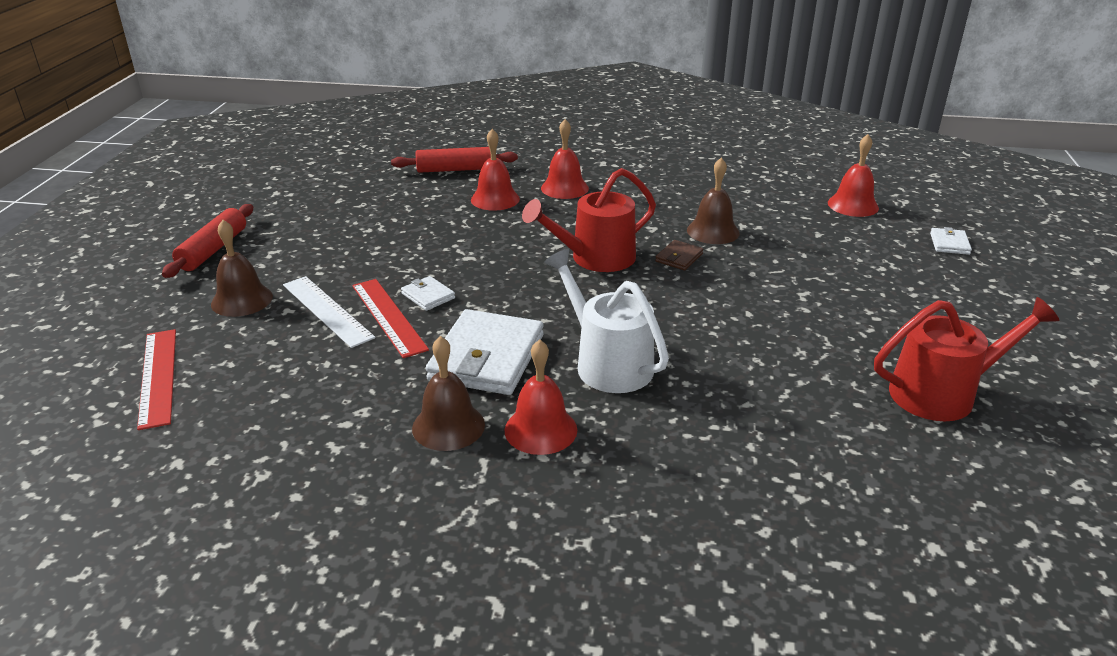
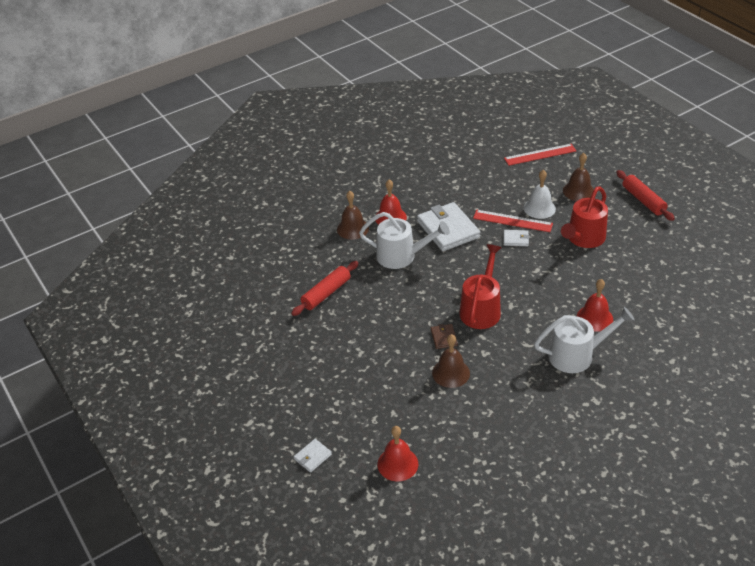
camera: 140 degrees right, 10 degrees up
red ruler [137,329,176,430] -> red ruler turned 45 degrees counterclockwise [504,144,576,166]
white ruler [283,276,375,348] -> white bell [524,170,556,219]
red rolling pin [391,147,518,173] -> red rolling pin moved to [291,261,359,316]
brown bell [412,336,485,451] -> brown bell moved to [337,191,369,240]
red bell [541,119,589,199] -> white watering can [534,307,635,373]
red watering can [874,297,1060,421] -> red watering can moved to [561,186,608,248]
white wallet [930,227,972,255] -> white wallet turned 75 degrees clockwise [294,439,332,473]

